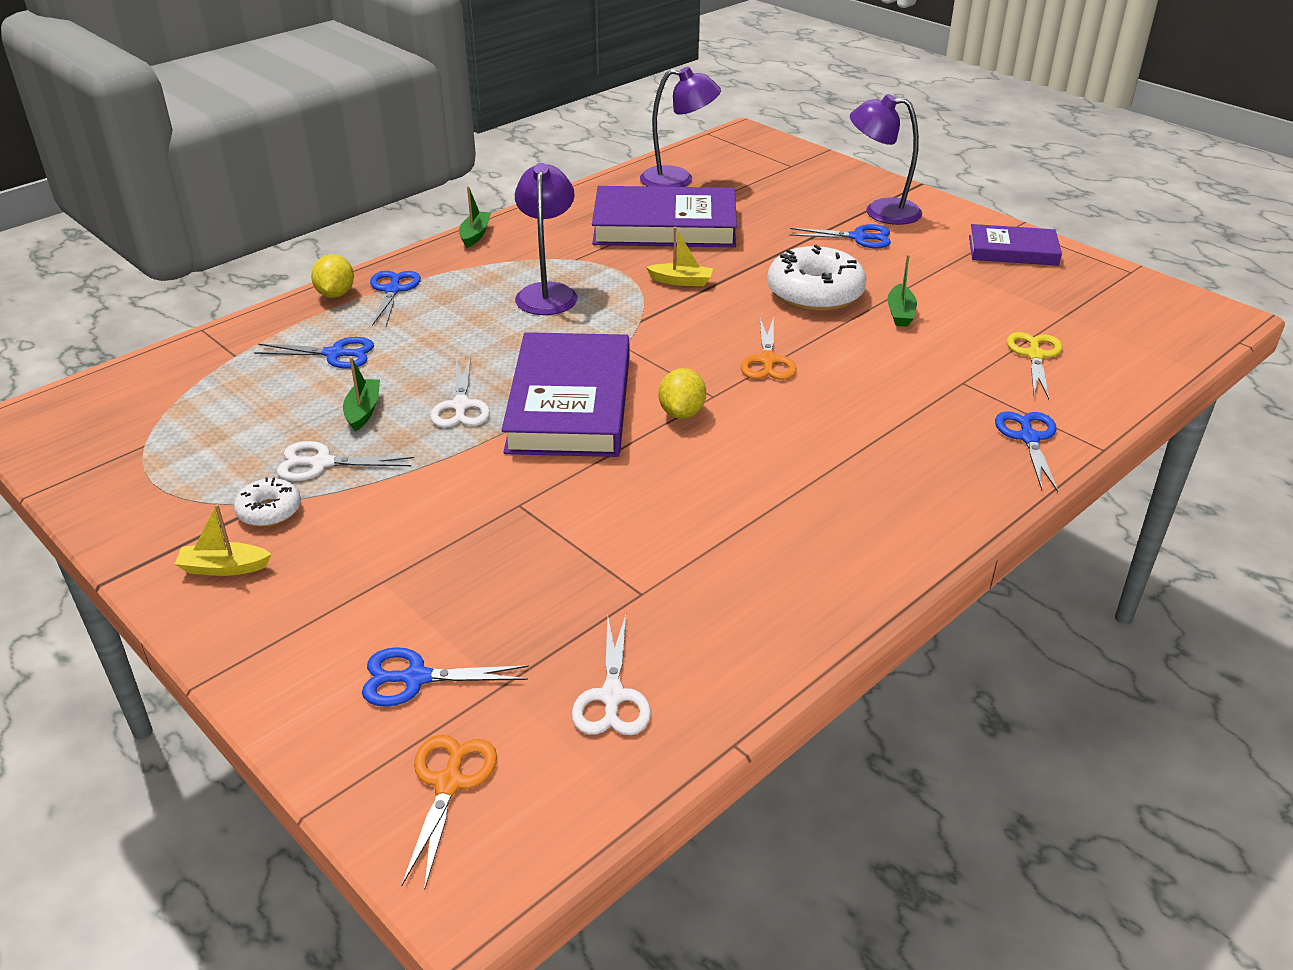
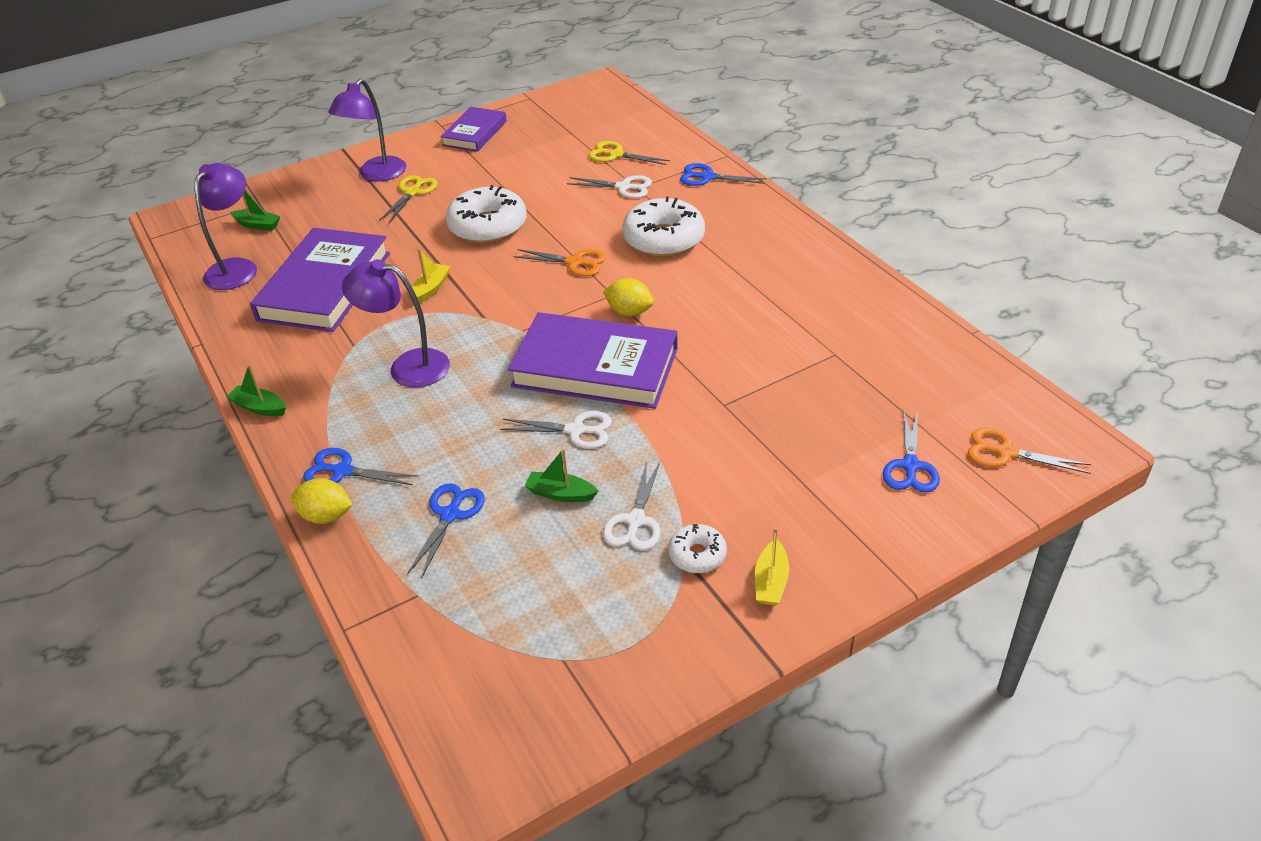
camera: 75 degrees left, 5 degrees up
white scissors [572,615,651,735] -> white scissors moved to [567,175,652,199]
blue scissors [789,224,891,248] -> yellow scissors [379,175,438,223]
green boat [887,254,917,327] -> green boat moved to [230,189,280,231]
none -> white donut [622,197,705,257]

